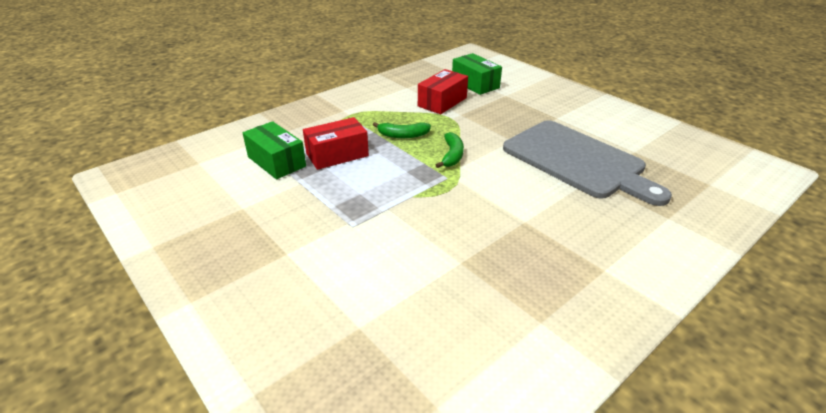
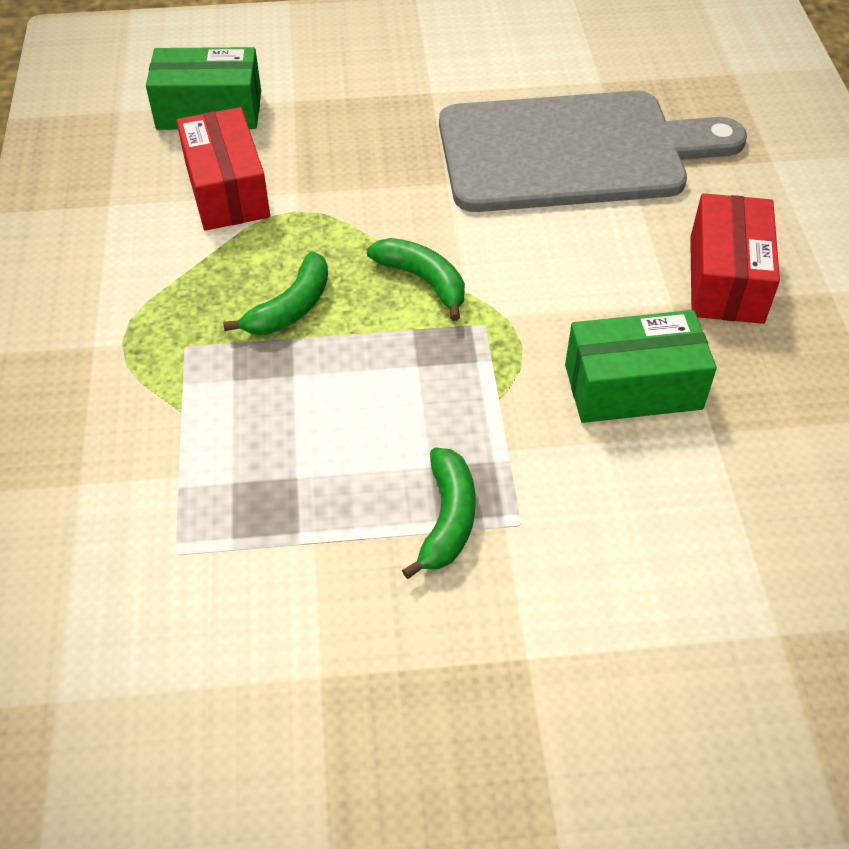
camera: 55 degrees left, 15 degrees up
green box [243,121,306,179] -> green box moved to [565,310,717,423]
red box [303,117,369,170] -> red box moved to [690,193,780,324]
none -> green banana [402,448,475,579]

